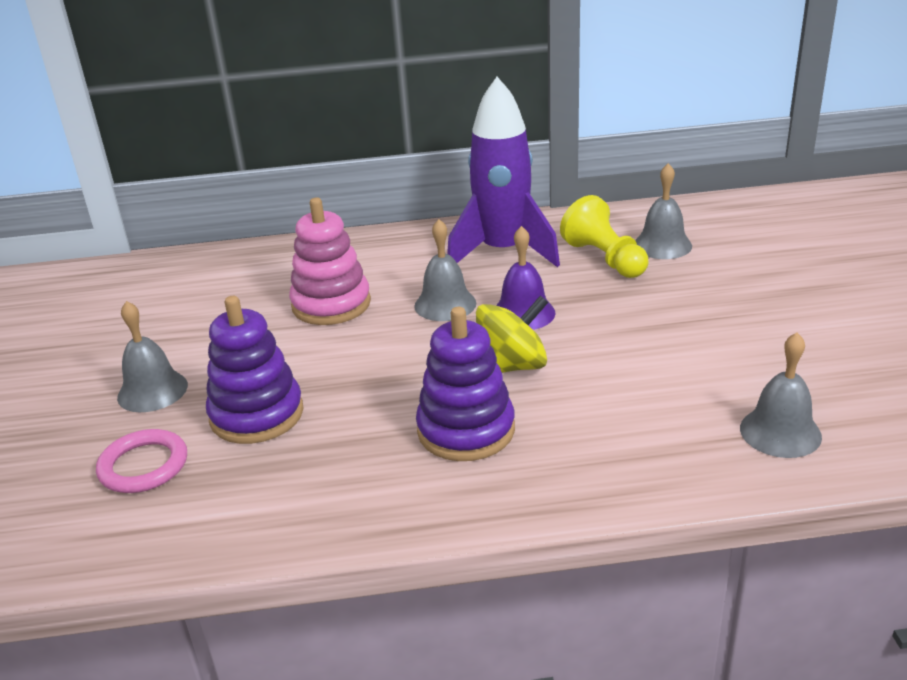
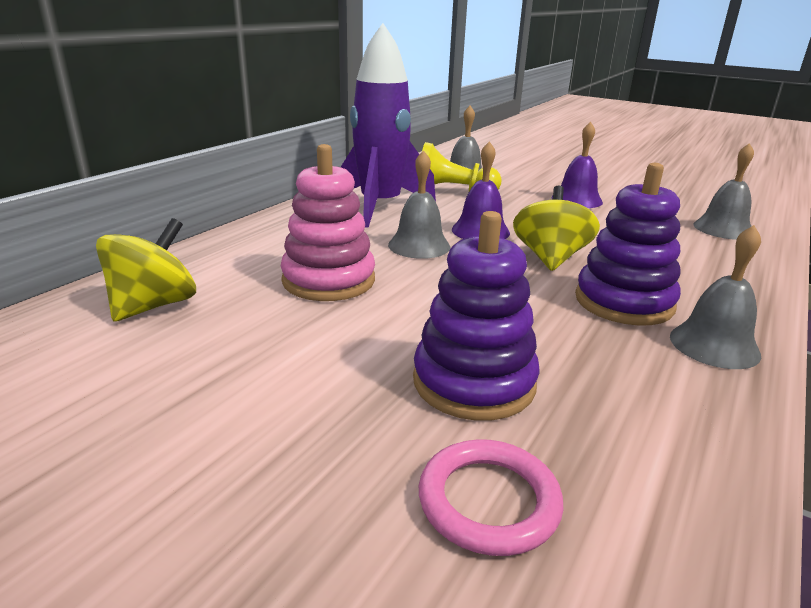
camera: 55 degrees left, 5 degrees down
grey bell [117,301,188,412] -> grey bell moved to [670,225,761,369]
none -> yellow spinning top [96,218,196,322]
none -> purple bell [551,122,603,208]

